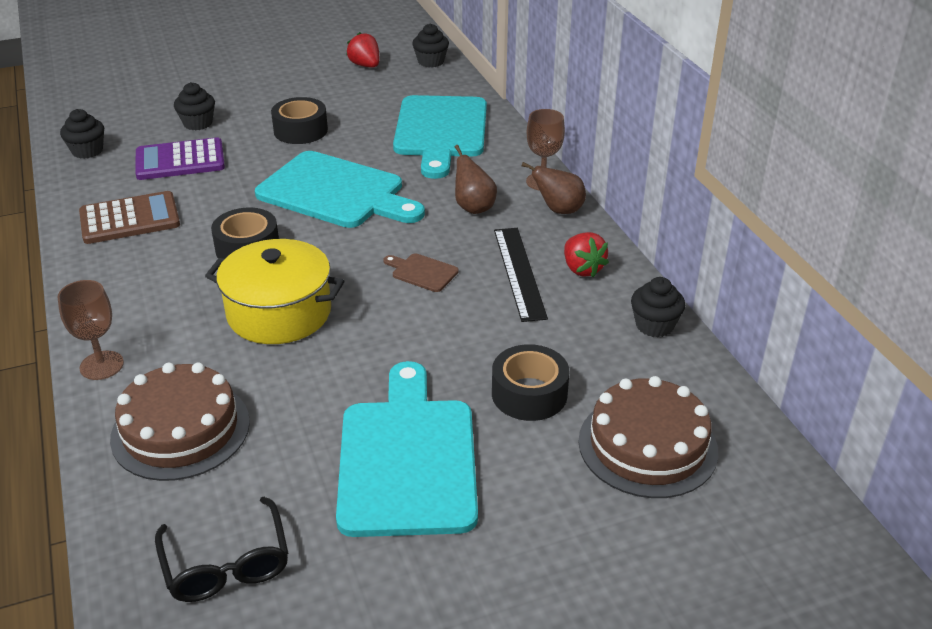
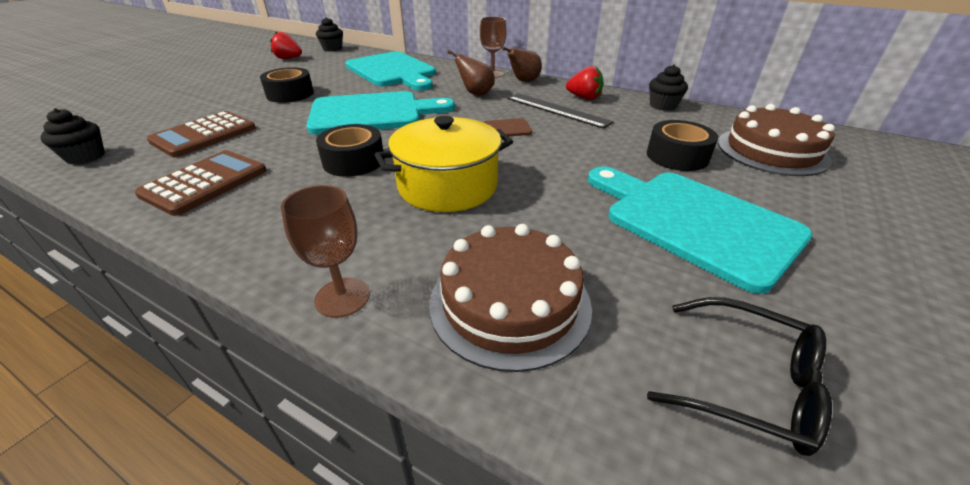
camera: 40 degrees left, 0 degrees up
purple calculator [135,137,225,180] -> brown calculator [147,111,256,157]
black cupcake [174,82,215,130] -> none

